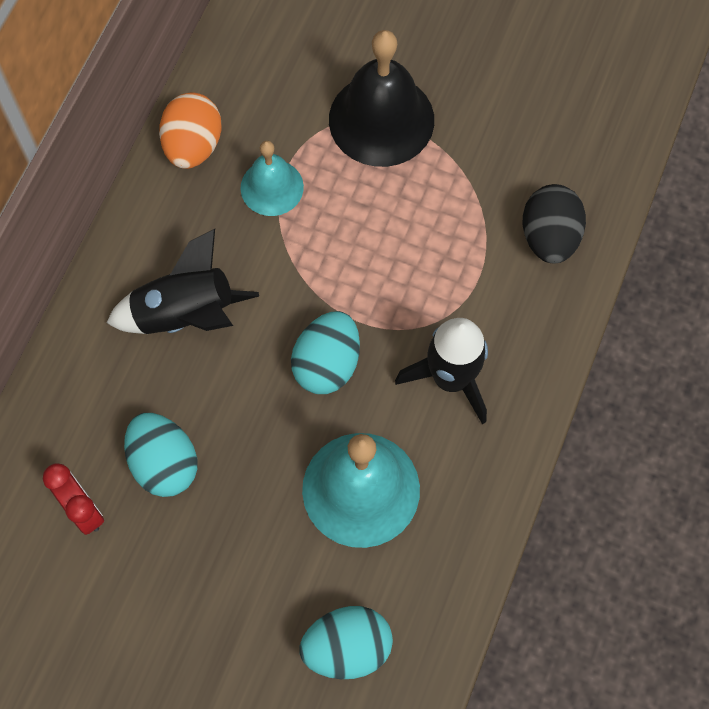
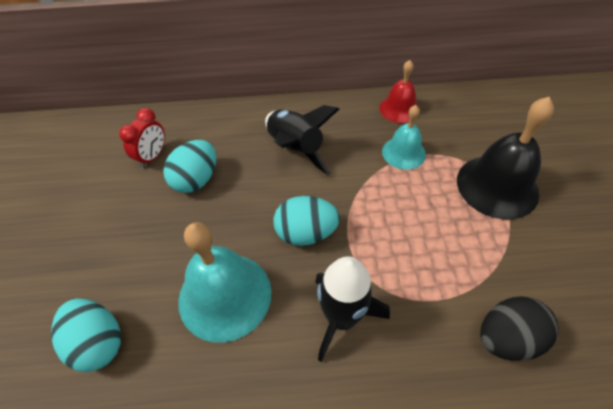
camera: 65 degrees right, 15 degrees down
orange egg [159,92,222,169] -> red bell [379,60,419,123]

